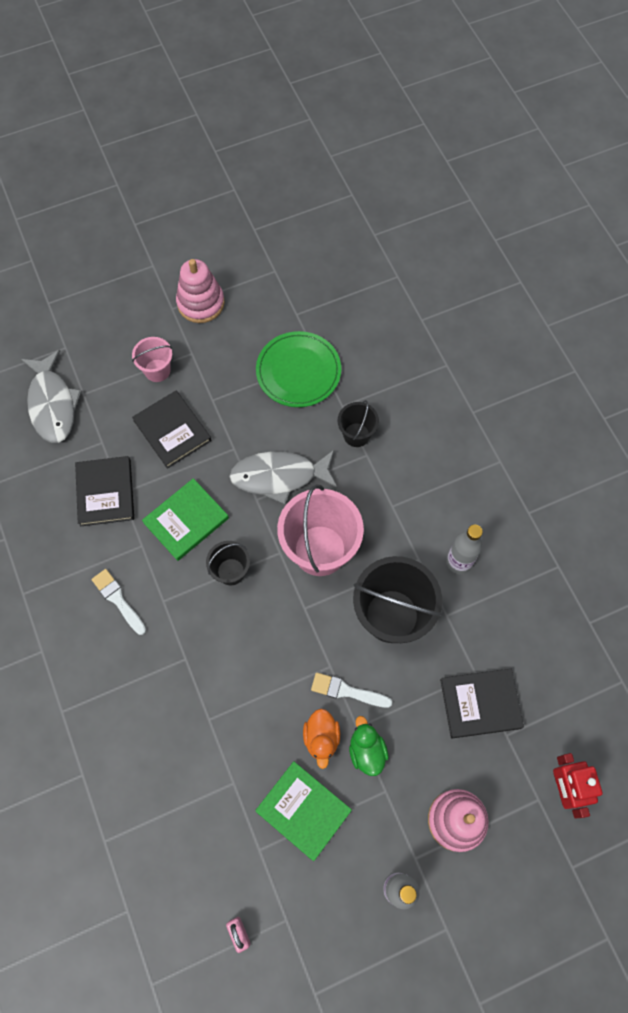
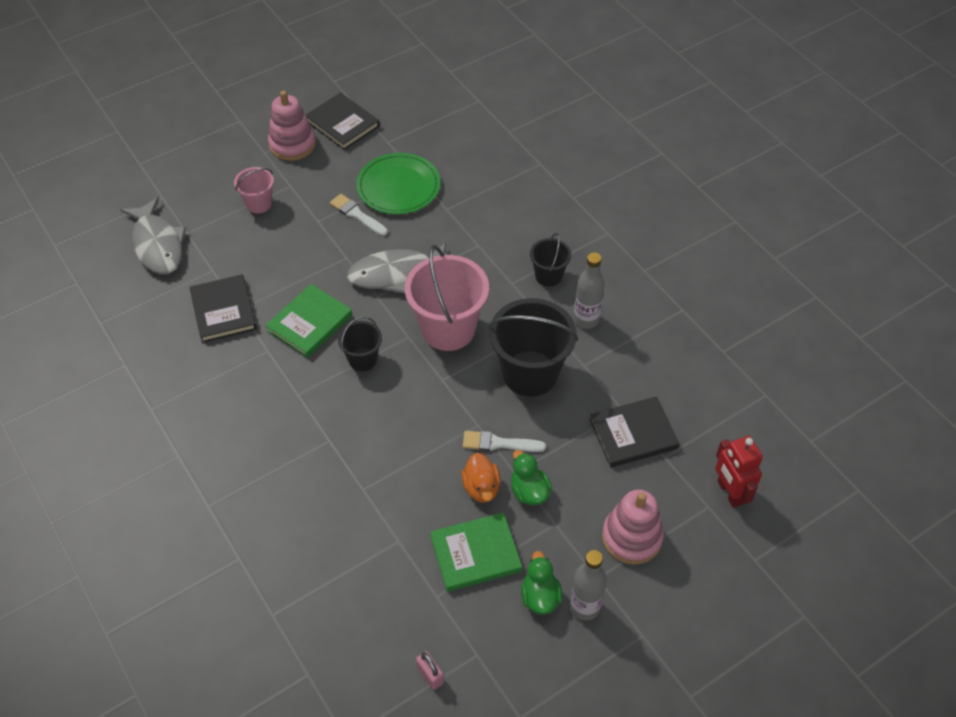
camera: 10 degrees left, 15 degrees down
white brush [91,569,146,635] -> white brush moved to [330,194,388,236]
black book [132,391,211,469] -> black book moved to [306,93,380,150]
green book [255,761,352,861] -> green book turned 45 degrees counterclockwise [430,512,522,592]
black bucket [338,400,379,447] -> black bucket moved to [530,233,571,287]
none -> green duck [521,551,562,615]

